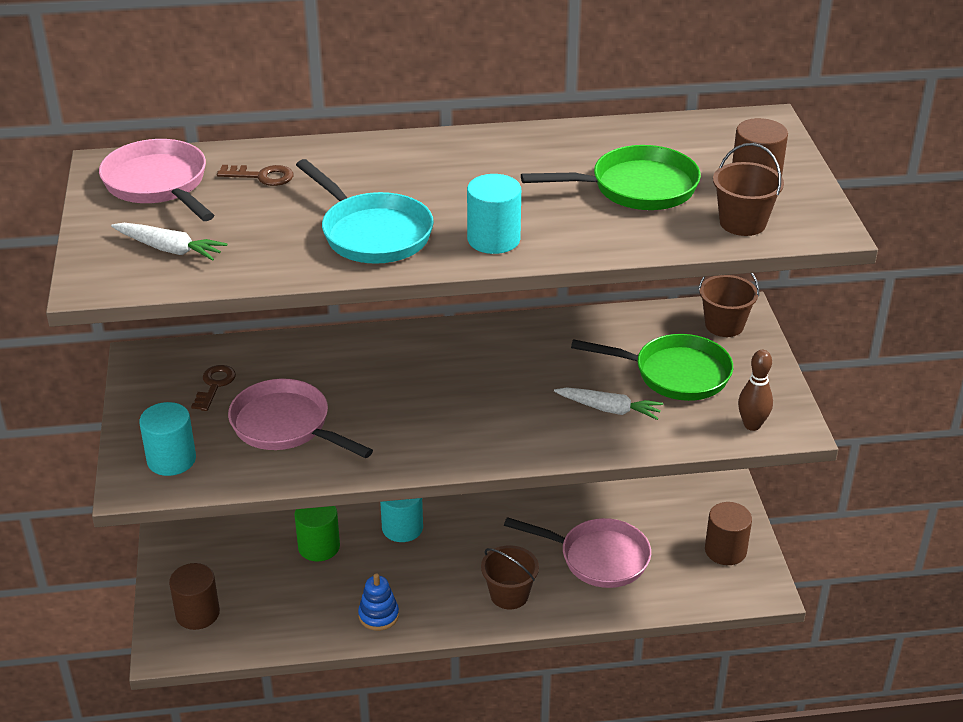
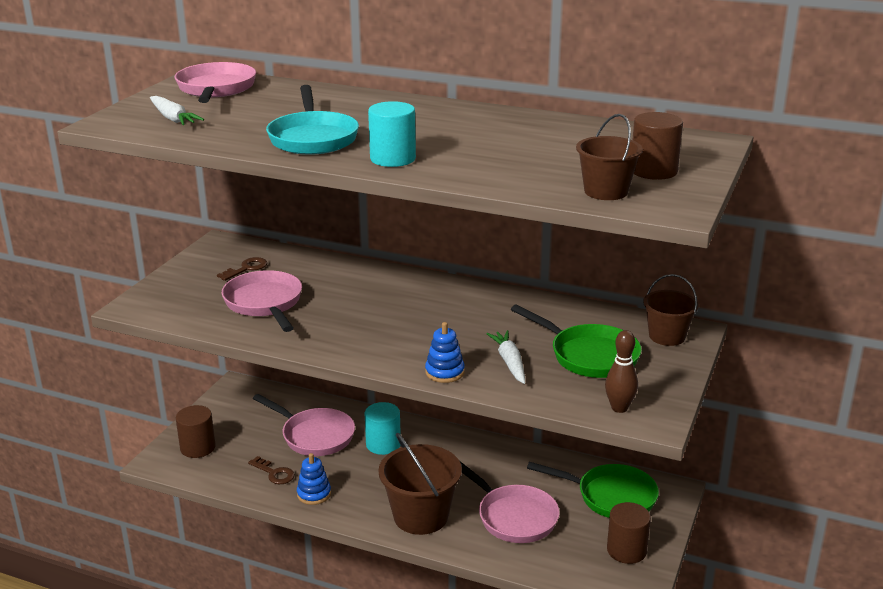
camera: 30 degrees right, 10 degrees down
turquoise cylinder [139,402,196,476] -> none
brown key [217,165,293,186] -> brown key moved to [248,456,295,484]
green cylinder [294,506,340,561] -> pink pan [253,394,355,456]
brown bucket [481,545,539,609] -> brown bucket [378,433,462,535], size x1.62
green pan [521,145,701,210] -> green pan moved to [527,462,659,518]
white carrot [554,388,663,420] -> white carrot turned 150 degrees counterclockwise [486,330,525,384]
none -> blue stacking toy [425,322,465,383]

